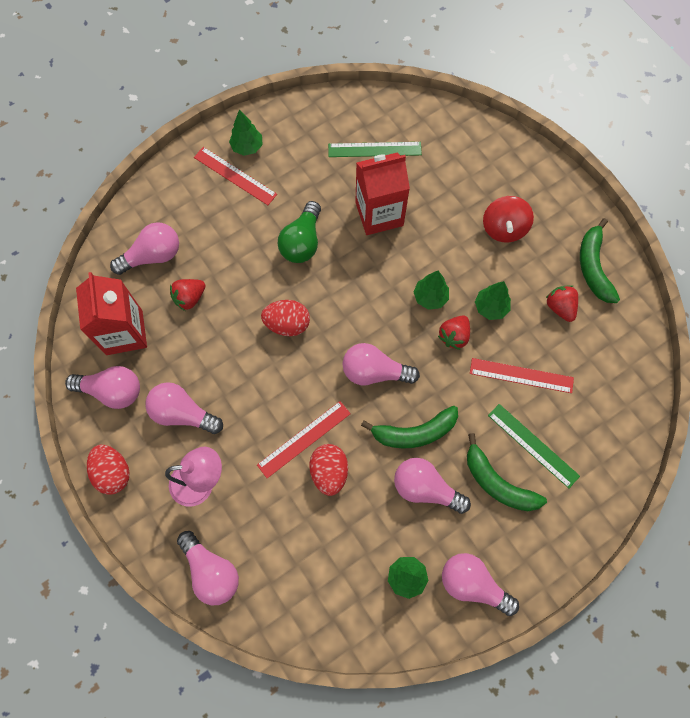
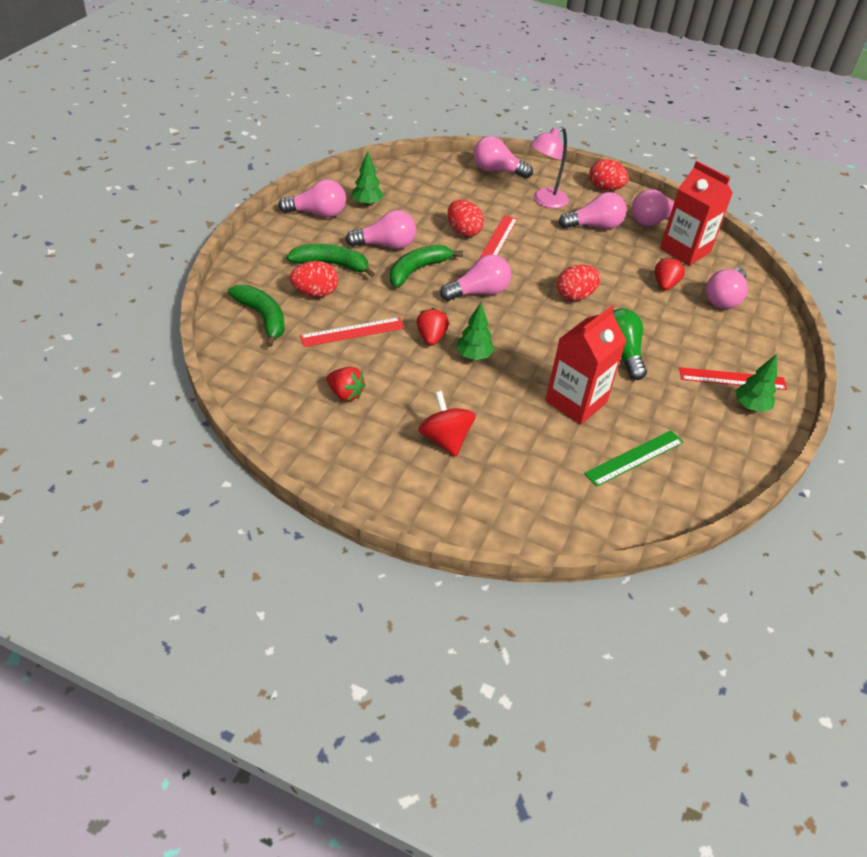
camera: 145 degrees right, 25 degrees down
green tree [475,281,511,320] -> none
green ruler [488,404,580,488] -> red egg [290,261,338,297]
green banana [580,218,620,303] -> green banana moved to [228,285,285,347]

